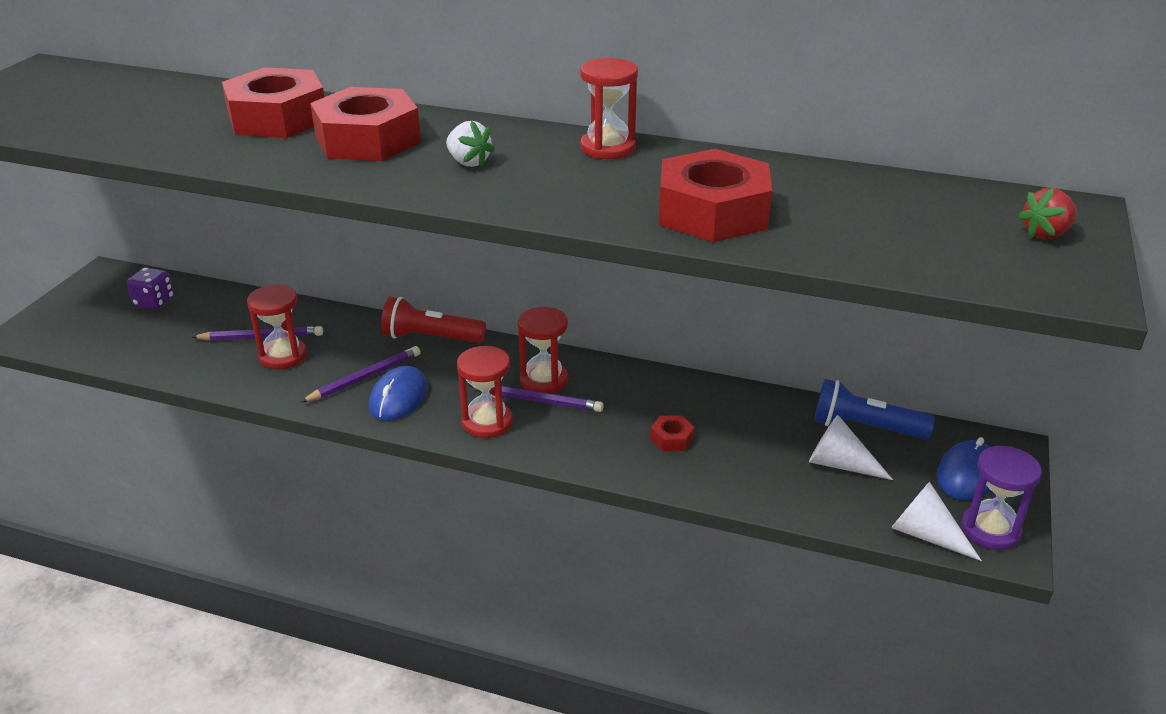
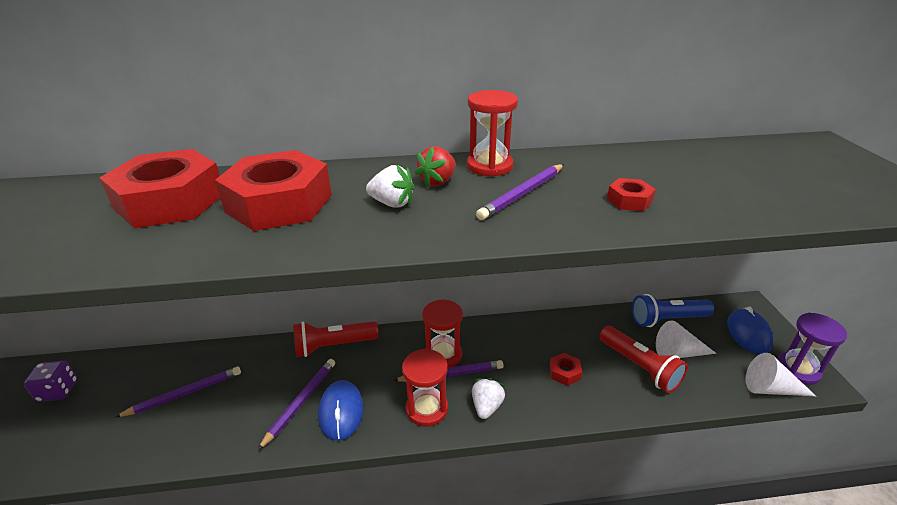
camera: 25 degrees left, 0 degrees up
red hourglass [247,284,307,370] -> none
red nut [659,149,772,242] -> red nut [607,178,656,211], size x0.42
red strawberry [1018,188,1077,239] -> red strawberry moved to [415,146,456,188]
none -> white strawberry [472,378,505,419]
none -> purple pencil [476,164,564,220]
none -> red flashlight [599,326,688,393]

